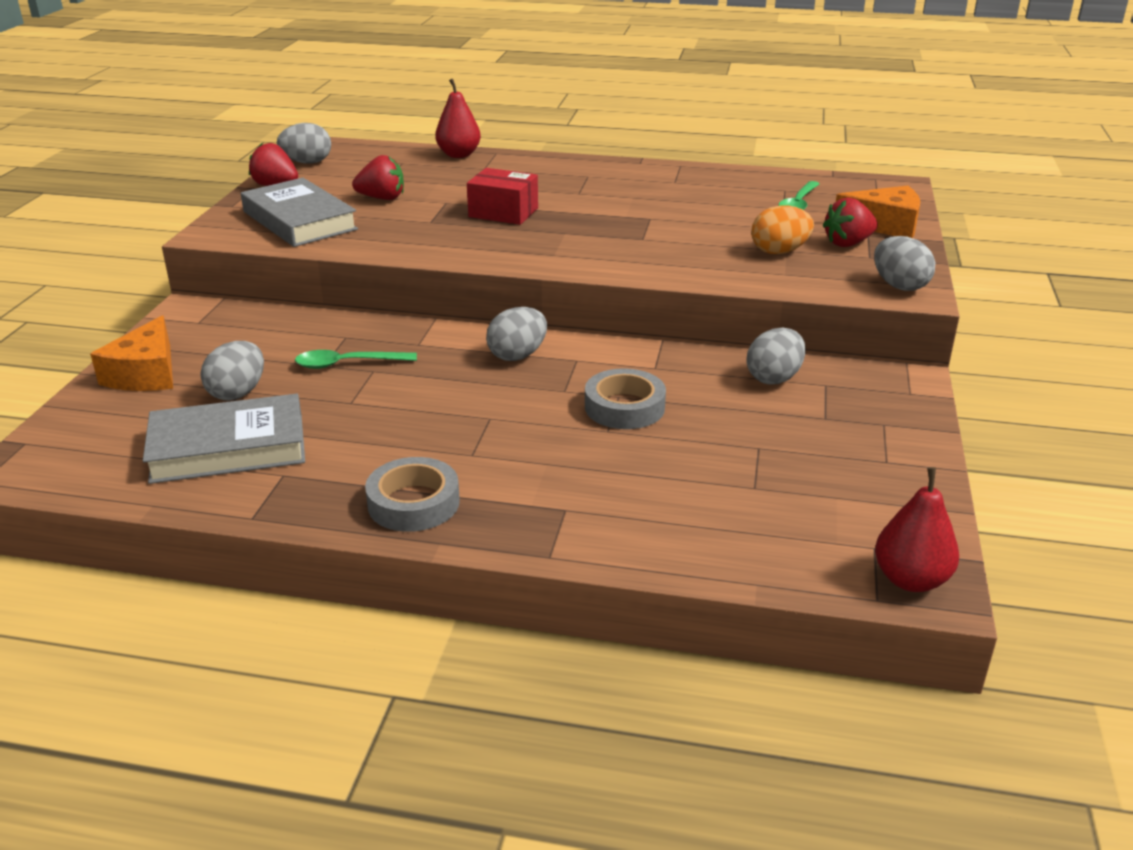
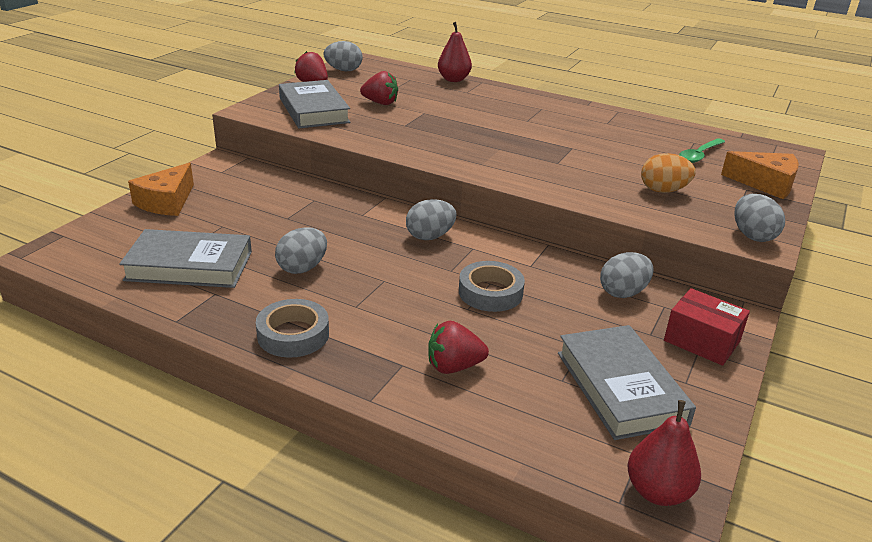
camera: 15 degrees right, 0 degrees up
grey egg [201,341,264,401] -> grey egg moved to [275,227,327,274]
green spoon [295,350,417,369] -> none
red box [467,168,538,225] -> red box moved to [664,288,750,366]
red strawberry [823,198,878,247] -> red strawberry moved to [428,321,489,374]
none -> grey book [558,325,696,440]

